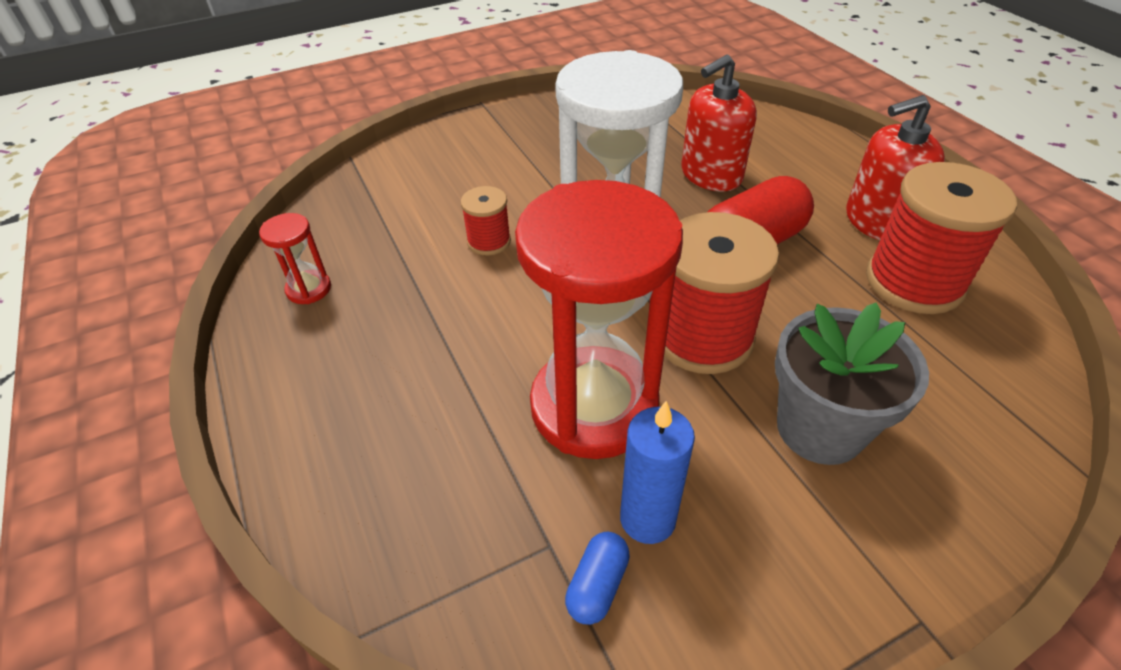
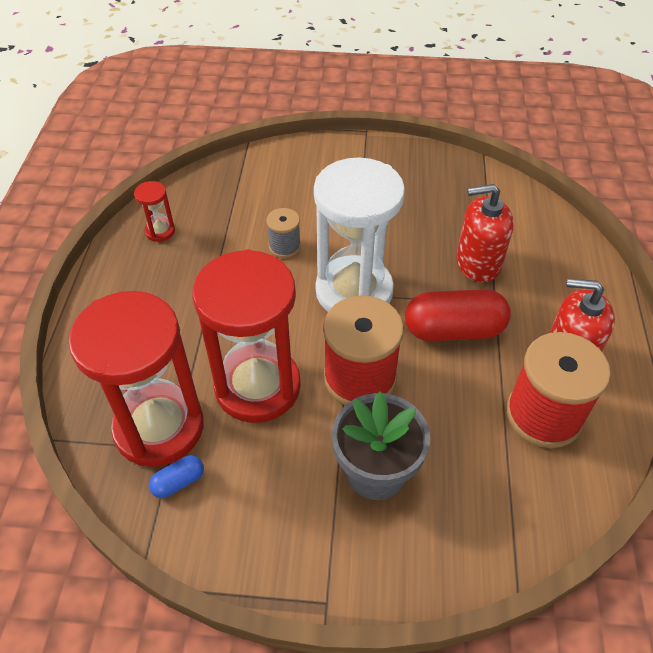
camera: 30 degrees right, 5 degrees up
red spool [461,186,511,255] -> grey spool [266,208,301,258]
blue candle [620,401,695,544] -> none
none -> red hourglass [68,291,204,467]

